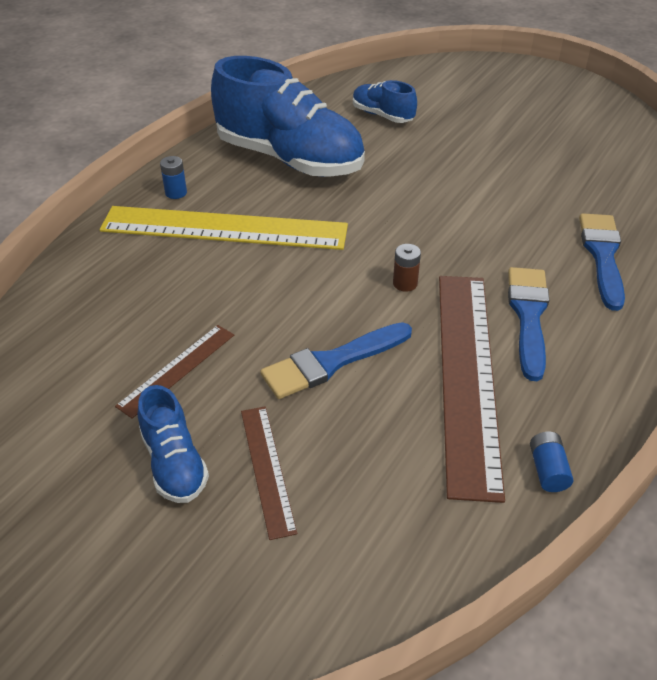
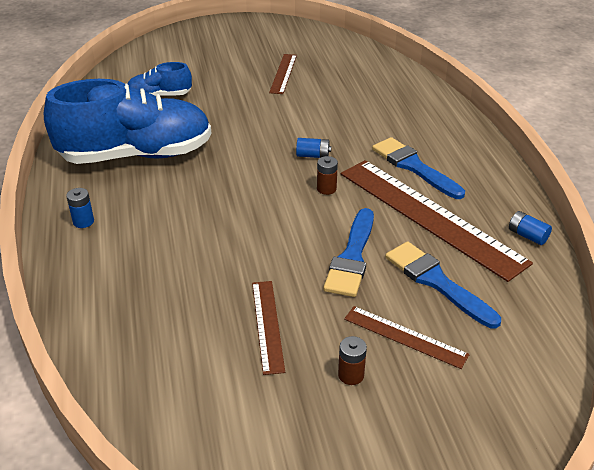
camera: 45 degrees left, 5 degrees down
yellow ruler [100,206,348,250] -> none
blue shoe [138,385,209,503] -> brown battery [338,336,367,385]
blue brush [579,213,625,311] -> blue brush moved to [385,241,501,328]
none -> brown ruler [269,54,297,94]
none -> blue battery [296,138,331,158]

